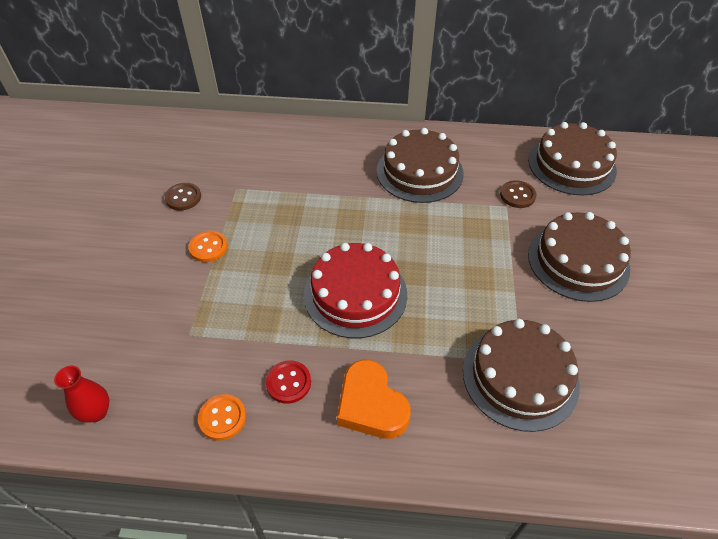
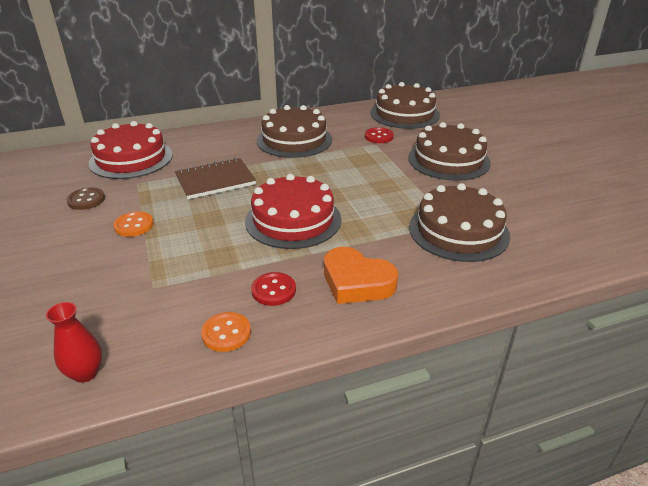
camera: 25 degrees left, 15 degrees down
brown button [500,180,536,208] -> red button [365,127,394,143]
none -> red cake [89,121,173,179]
none -> brown notebook [175,158,256,199]

